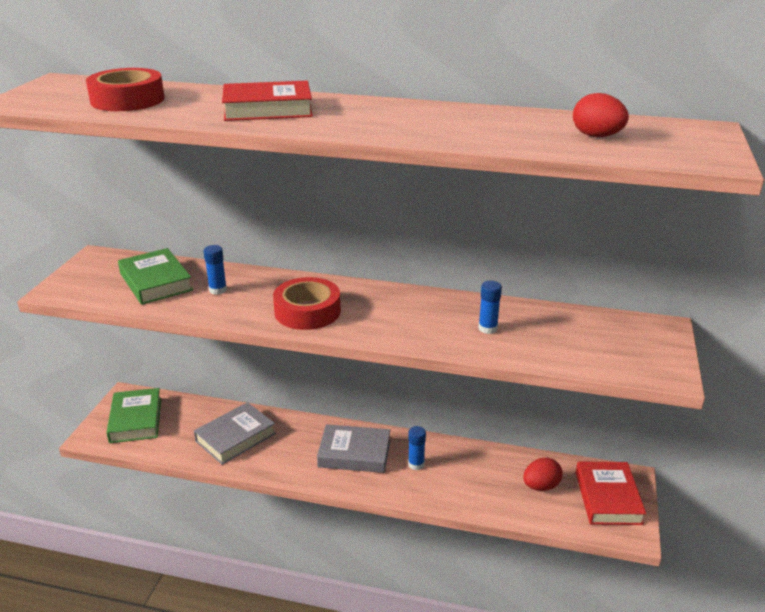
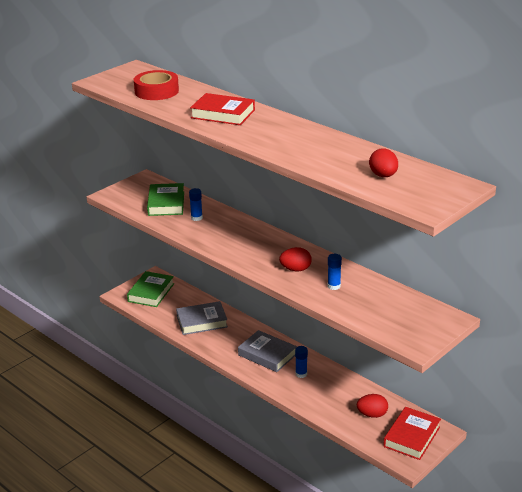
camera: 30 degrees right, 0 degrees up
red tape [273,277,341,330] -> none
none -> red egg [279,247,312,271]

